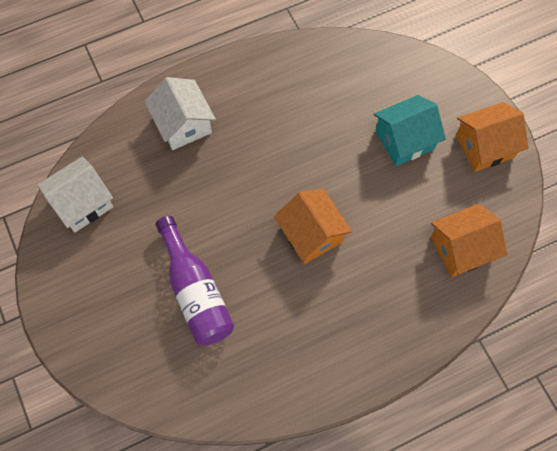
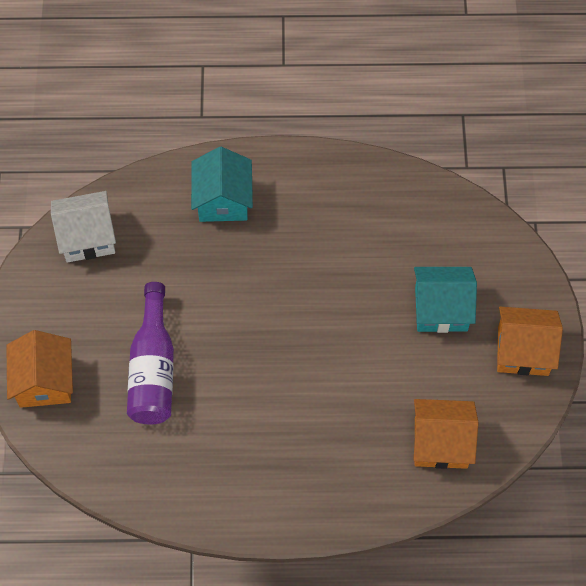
camera: 25 degrees right, 5 degrees down
white house [144,77,216,150] -> turquoise house [191,147,253,222]
orange house [274,189,352,264] -> orange house moved to [6,330,73,408]

